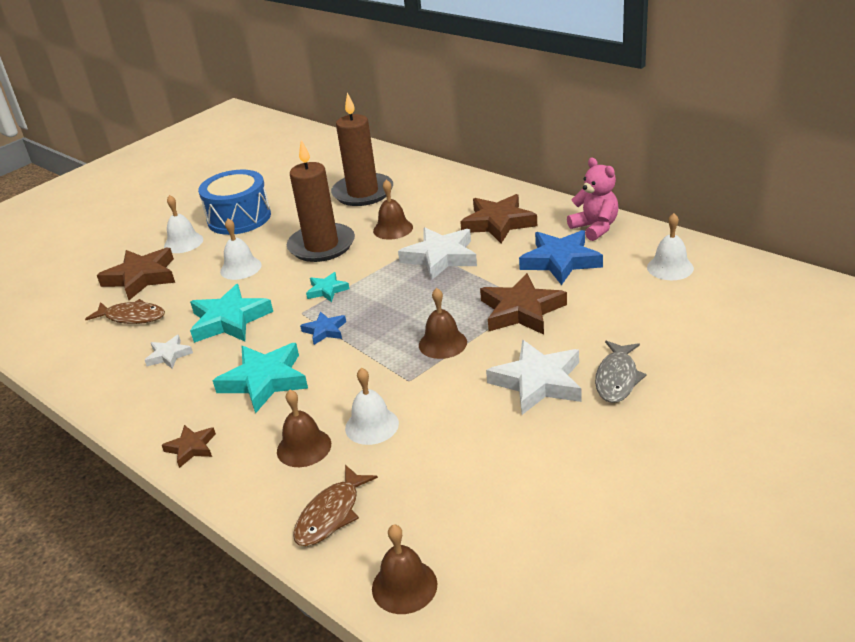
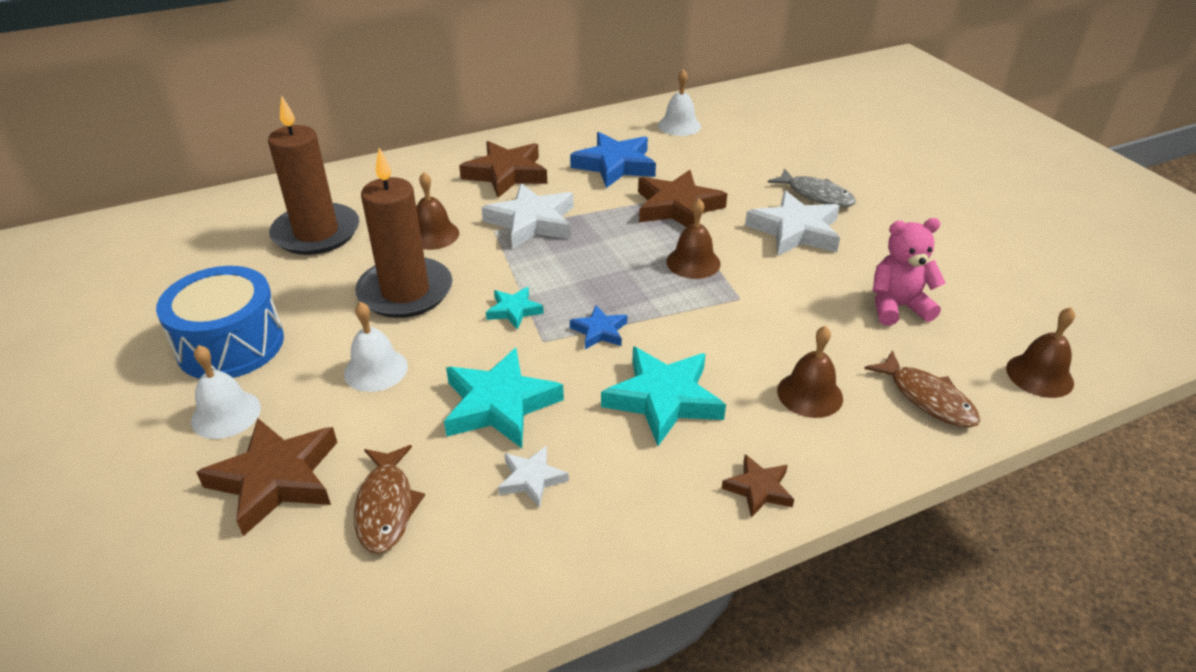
camera: 70 degrees left, 5 degrees up
brown fish [85,299,165,324] -> brown fish turned 135 degrees clockwise [354,445,425,554]
white bell [345,368,399,445] -> none
pink teddy bear [567,158,618,241] -> pink teddy bear moved to [873,218,945,326]

